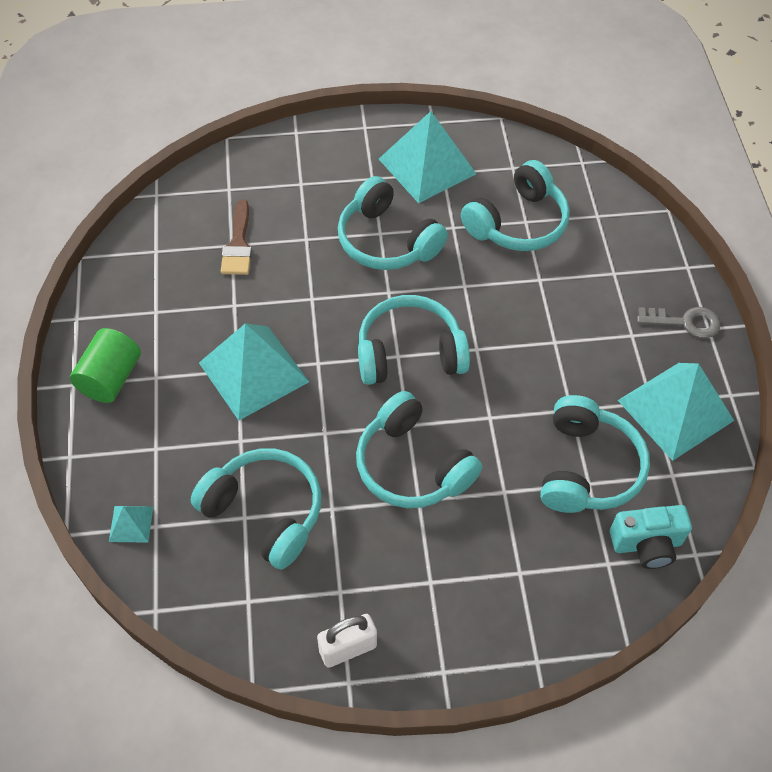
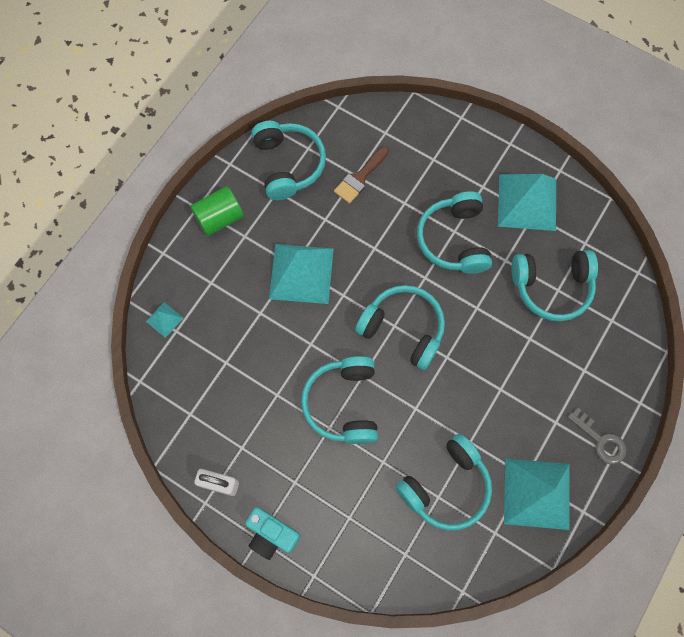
camera: 40 degrees right, 15 degrees up
turquoise headphones [191,448,321,570] -> turquoise headphones moved to [251,121,326,200]
turquoise camera [610,505,692,569] -> turquoise camera moved to [245,507,301,560]

